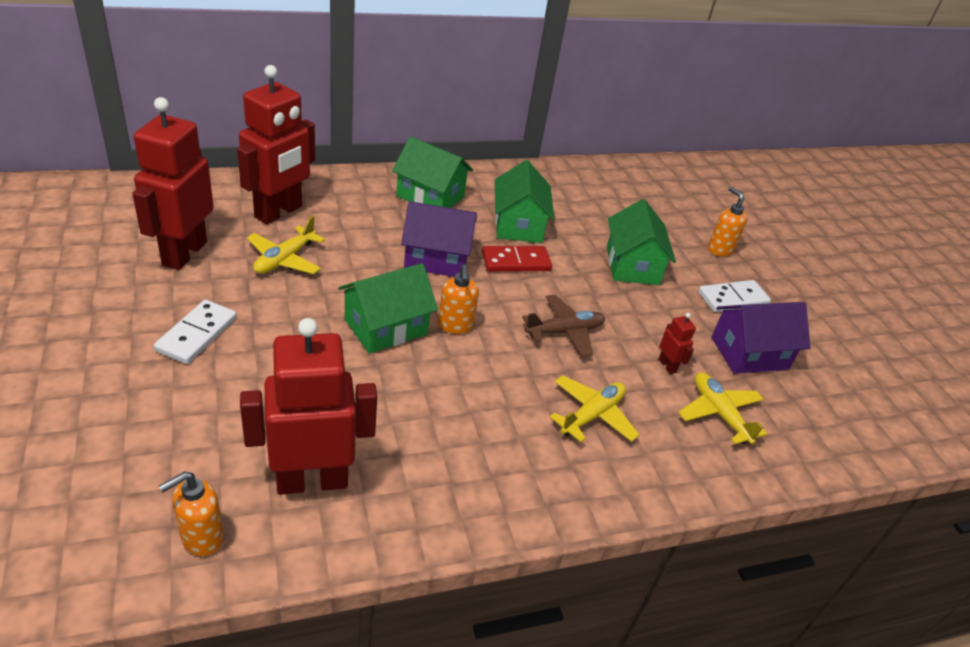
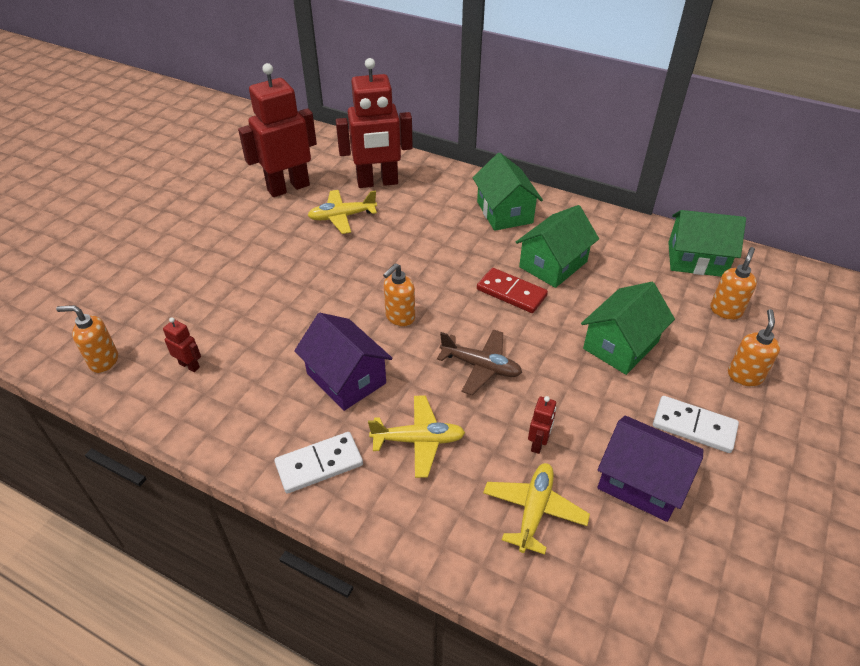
camera: 50 degrees right, 5 degrees up
white domino [154,300,237,364] -> white domino moved to [274,432,363,493]
red robot [240,318,377,495] -> red robot [163,317,201,372], size x0.41
green house [338,263,438,354] -> green house moved to [668,210,746,277]
purple house [401,201,477,277] -> purple house moved to [294,313,393,411]
none -> orange soap dispenser [710,247,757,320]

